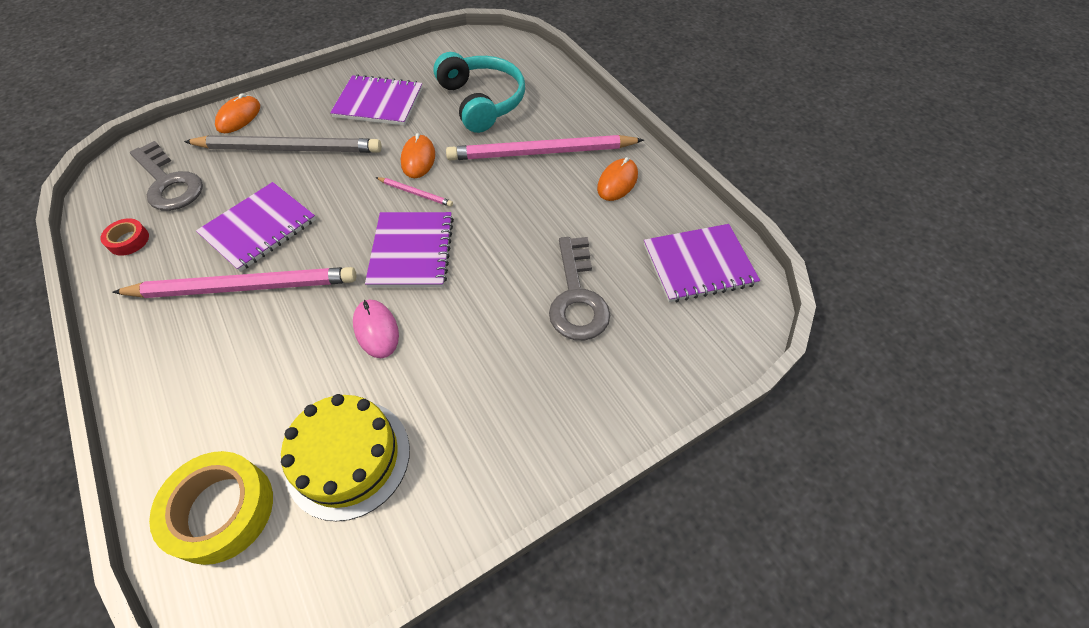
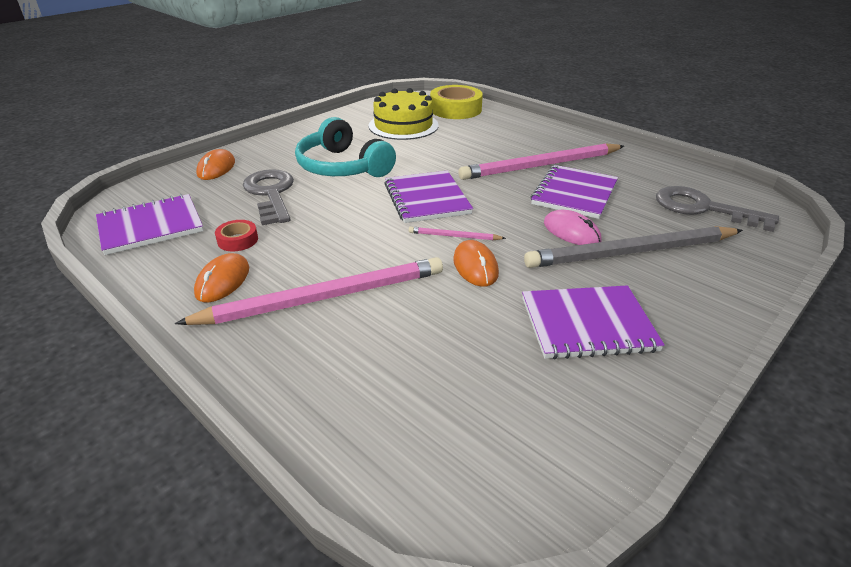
camera: 165 degrees right, 20 degrees down
red tape [101,218,149,255] -> red tape moved to [215,220,258,252]
orange mouse [215,93,260,133] -> orange mouse moved to [196,149,235,180]
pink mouse [353,300,399,358] -> pink mouse moved to [544,210,601,245]
turquoise headphones [433,52,525,133] -> turquoise headphones moved to [295,117,396,177]

